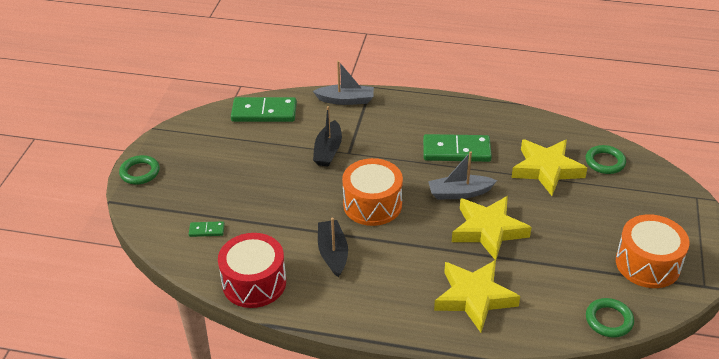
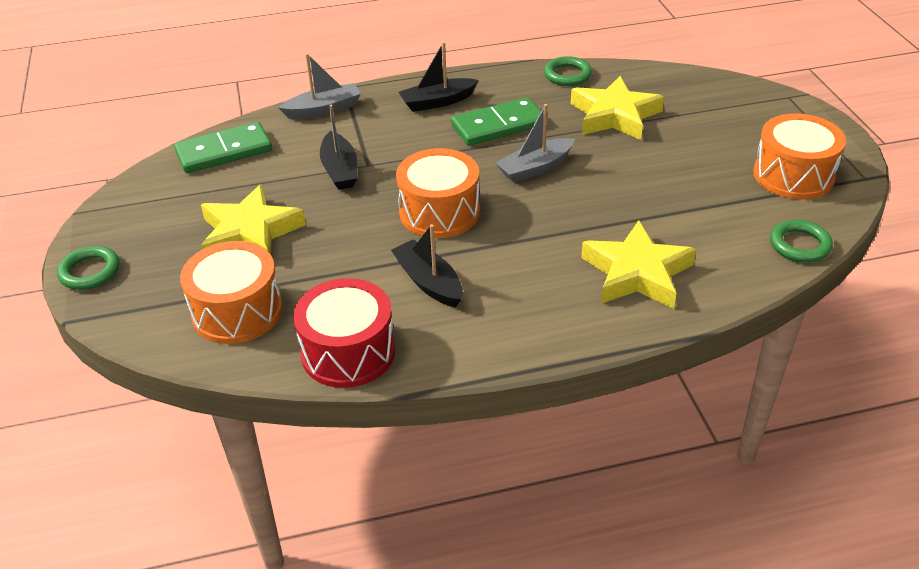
camera: 25 degrees left, 0 degrees up
green domino [189,221,225,237] -> orange drum [180,241,283,344]
yellow star [452,196,531,260] -> yellow star moved to [201,184,306,254]
green ring [585,145,626,174] -> green ring moved to [544,56,592,86]
none -> black boat [399,42,479,112]

